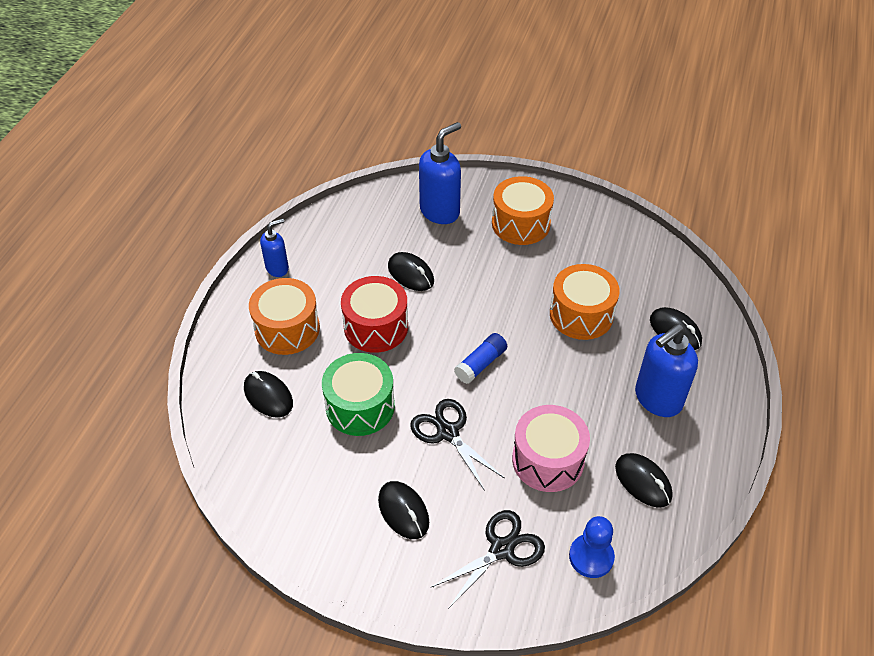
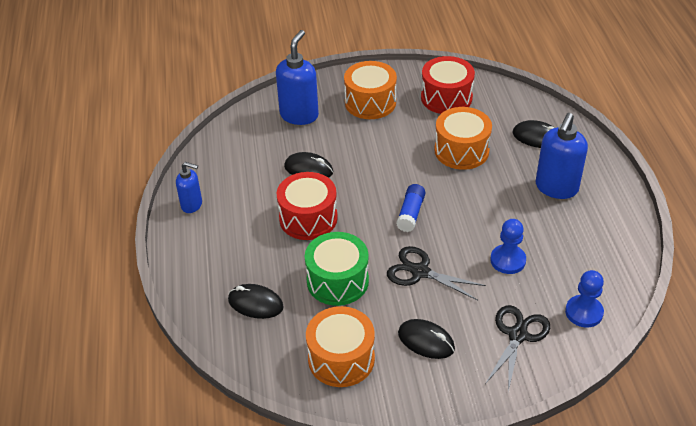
camera: 25 degrees left, 5 degrees down
orange drum [249,278,320,355] -> orange drum moved to [306,306,375,387]
blue soap dispenser [260,218,289,277] -> blue soap dispenser turned 75 degrees clockwise [176,162,202,213]
pink drum [512,405,590,492] -> blue pawn [490,219,526,274]
black mouse [615,453,673,508] -> none
none -> red drum [421,56,475,114]

